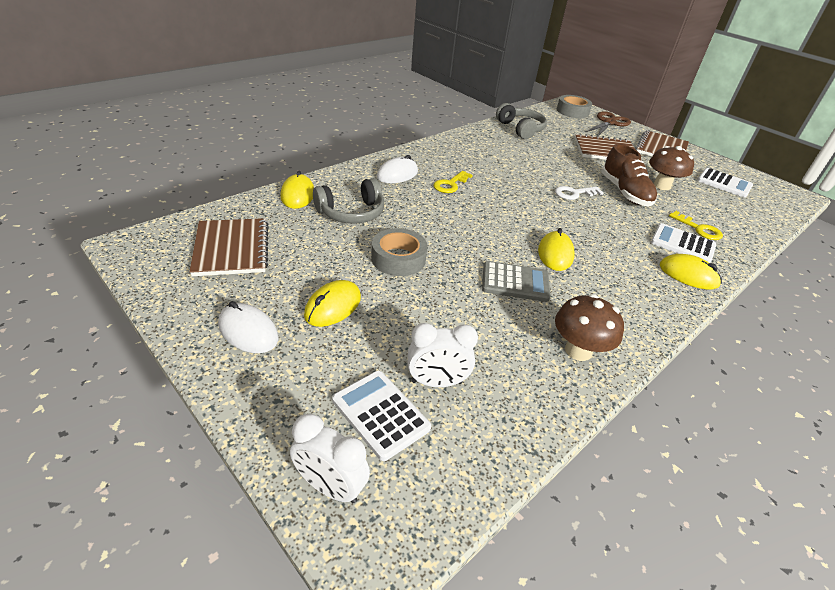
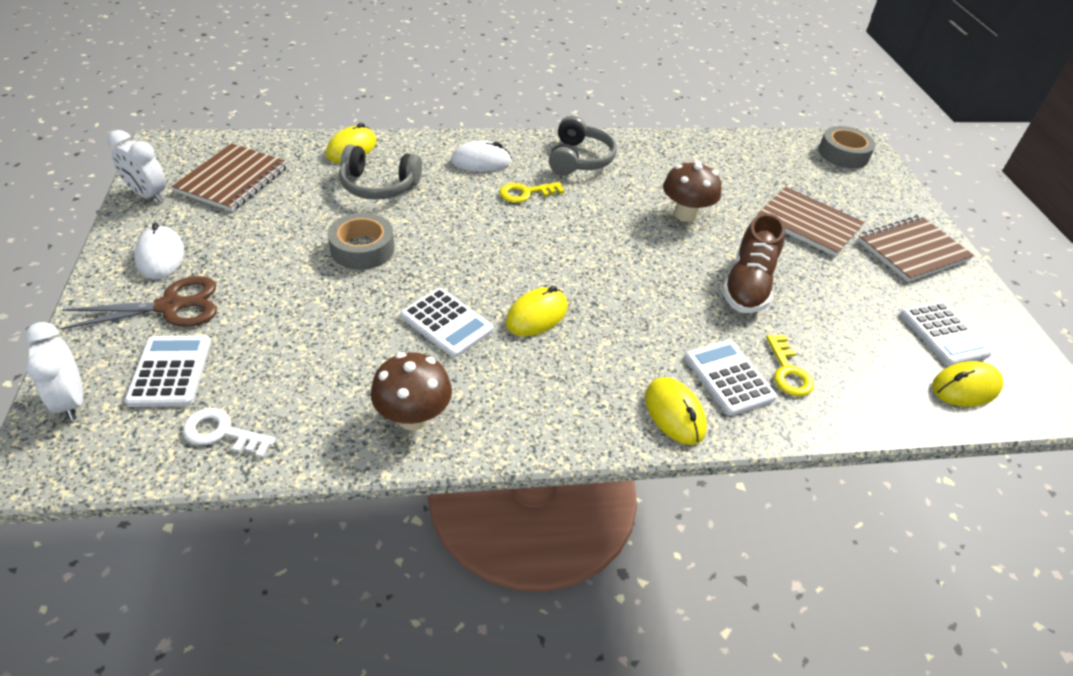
camera: 35 degrees right, 5 degrees up
yellow mouse [304,280,361,327] -> yellow mouse moved to [932,361,1003,407]
white clock [407,323,478,387] -> white clock moved to [108,130,166,203]
grey calculator [482,261,551,302] -> white calculator [400,288,494,358]
grey headphones [496,103,547,139] -> grey headphones moved to [549,116,617,175]
white key [555,186,603,200] -> white key moved to [183,408,276,458]
brown scissors [586,111,631,136] -> brown scissors moved to [60,276,217,330]
brown mushroom [649,146,694,190] -> brown mushroom moved to [663,161,721,222]

